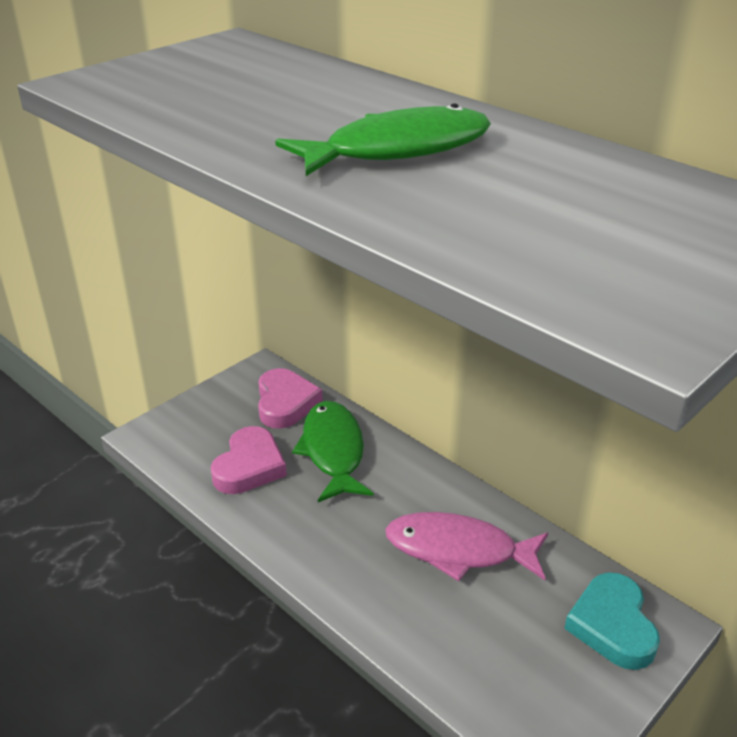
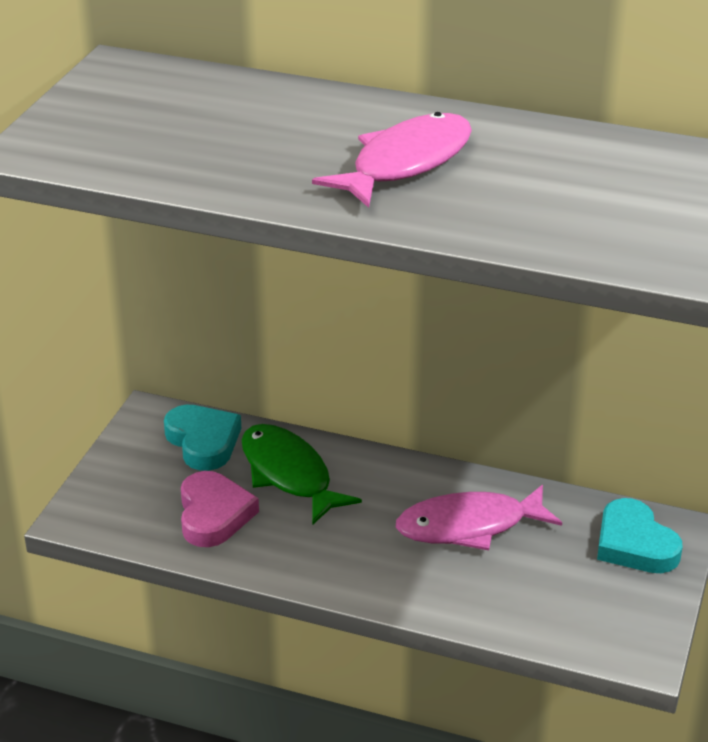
camera: 25 degrees left, 0 degrees up
pink heart [258,368,323,429] -> turquoise heart [164,405,241,471]
green fish [275,103,491,176] -> pink fish [312,112,472,208]

